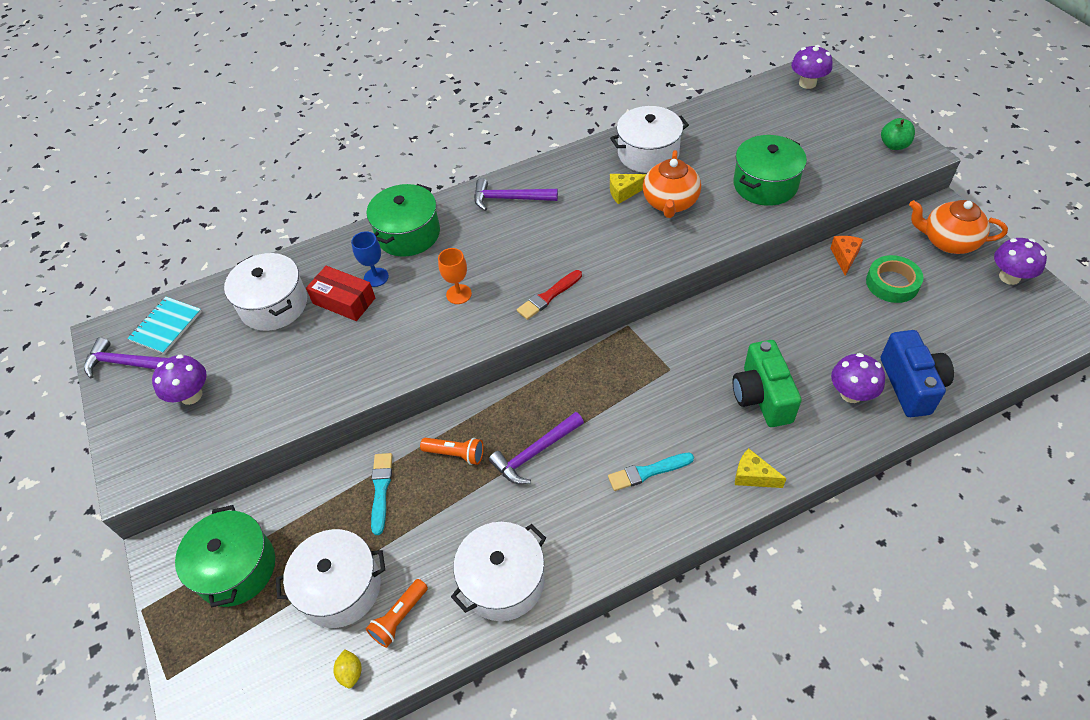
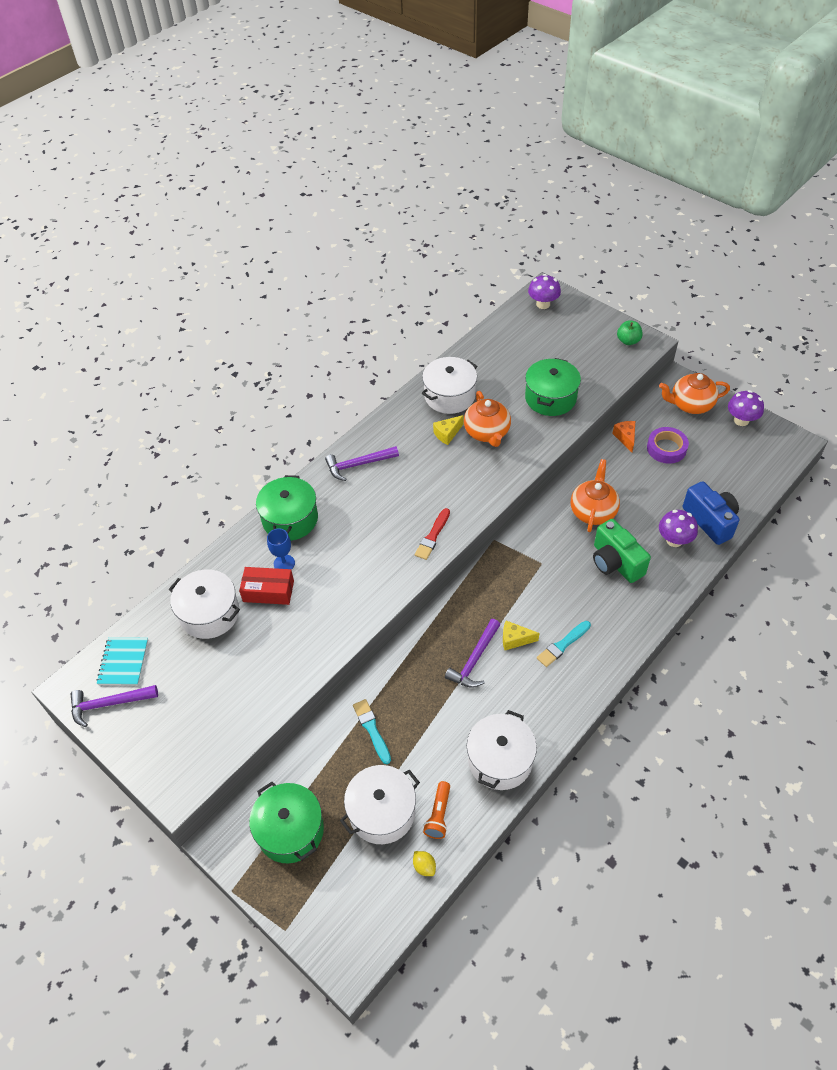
camera: 25 degrees left, 0 degrees up
purple mushroom [152,354,207,405] -> none
orange flashlight [420,438,484,465] -> none
orange goblet [438,248,472,304] -> none
yellow cheese [735,448,787,488] -> yellow cheese moved to [503,621,539,650]
green tape [866,255,923,303] -> purple tape [647,427,689,464]
none -> orange teapot [571,459,620,532]

